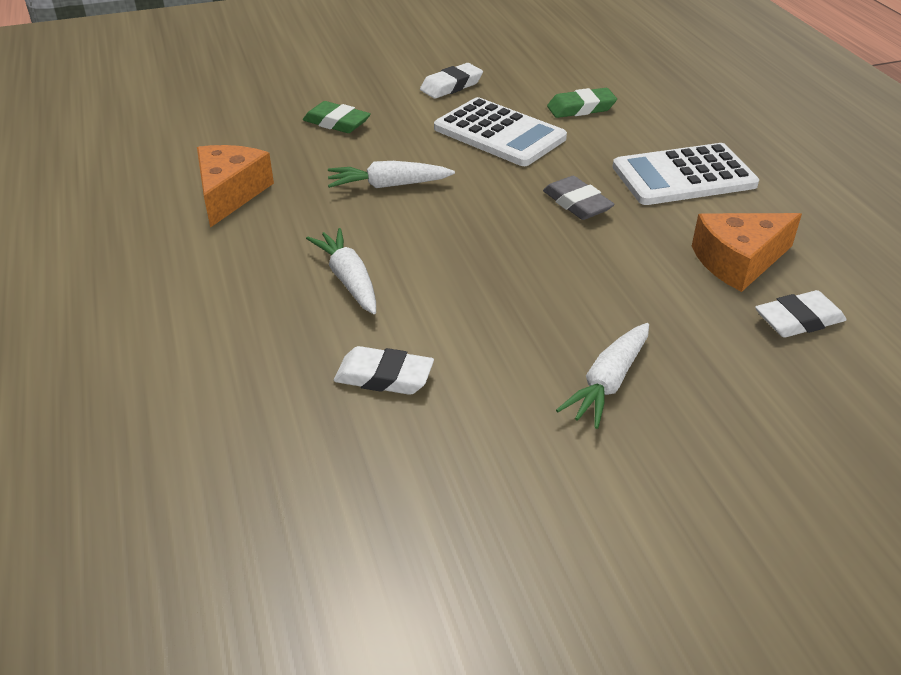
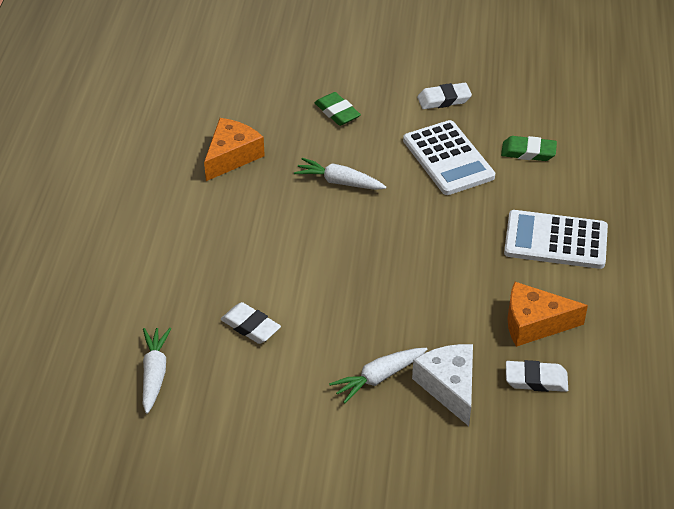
camera: 25 degrees right, 5 degrees up
white carrot [306,228,376,314] -> white carrot moved to [143,328,171,414]
grey eraser [543,176,615,220] -> none
none -> white cheese [412,344,473,426]

